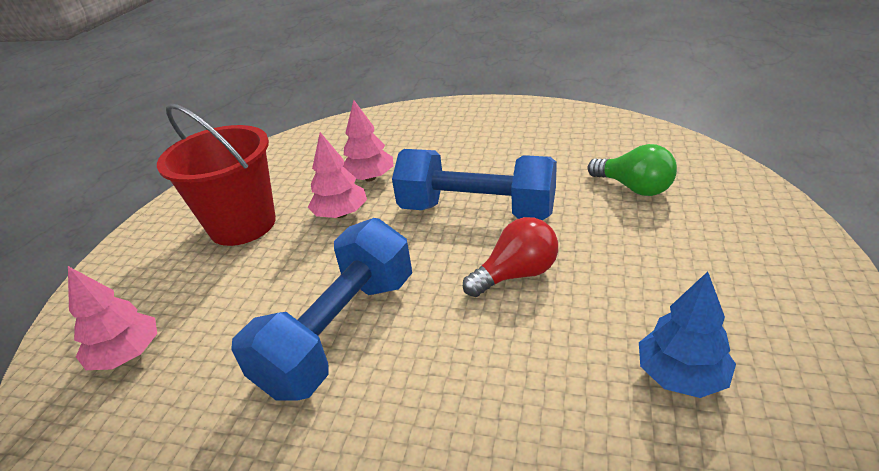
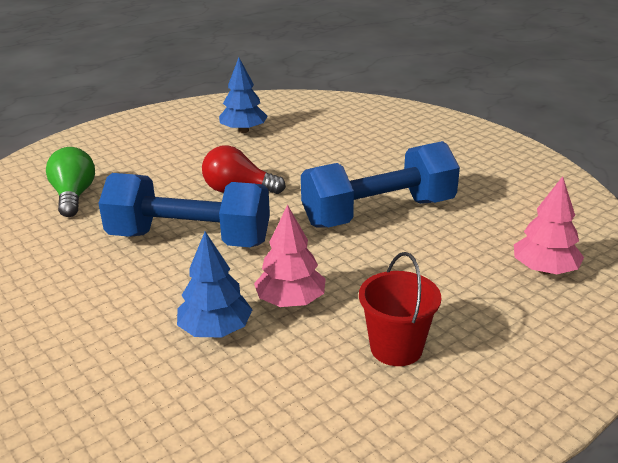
camera: 145 degrees left, 5 degrees down
red bucket [157,103,276,246] -> red bucket [359,252,442,366], size x0.59
pink tree [343,100,394,182] -> blue tree [177,231,252,338]
blue dumbbell [392,149,557,220] -> blue dumbbell turned 45 degrees counterclockwise [98,173,270,247]

